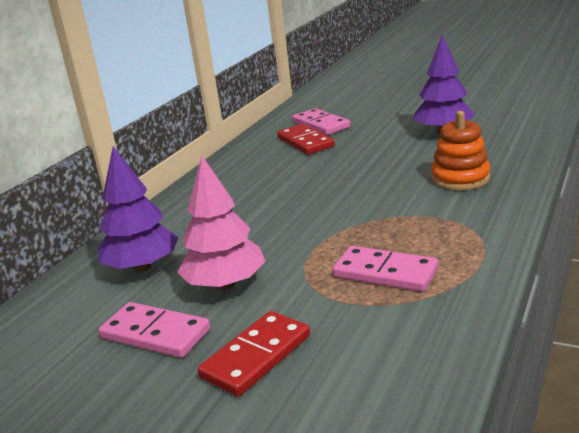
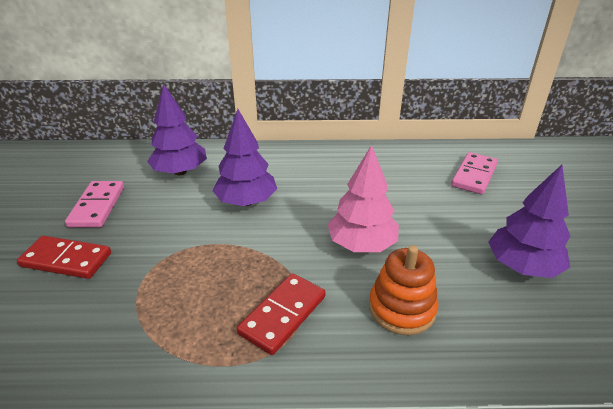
camera: 60 degrees right, 10 degrees up
pink tree [177,156,265,290] -> pink tree moved to [327,145,399,252]
red domino [277,124,335,154] -> red domino moved to [237,273,326,355]
pink domino [333,246,438,292] -> none
none -> purple tree [213,109,277,206]

